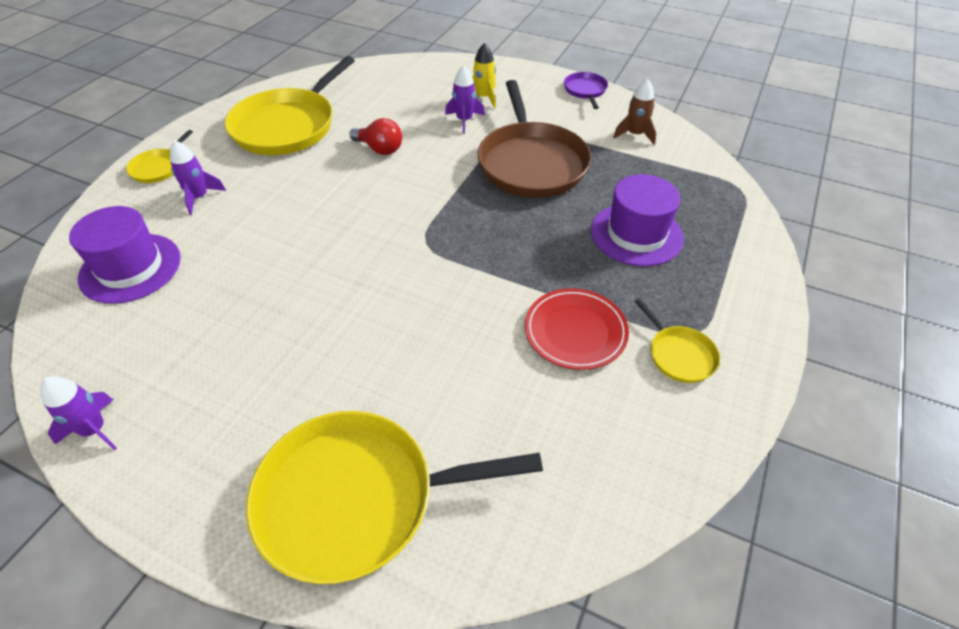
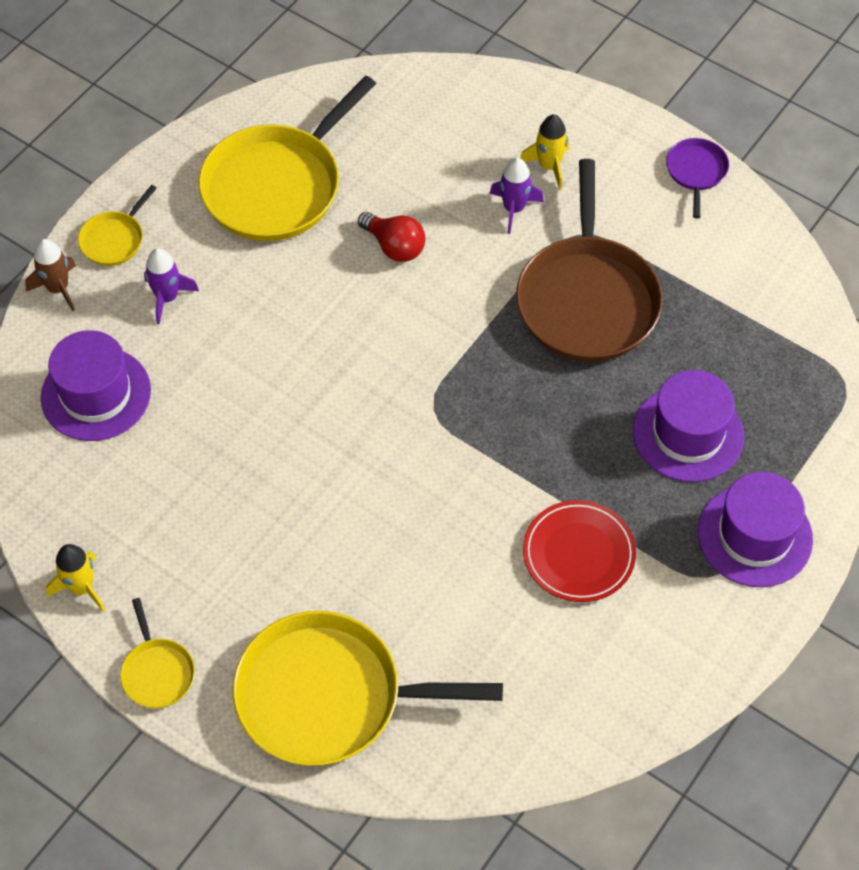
camera: 10 degrees right, 10 degrees up
purple rocket [41,376,117,450] -> yellow rocket [46,544,105,612]
brown rocket [613,79,656,145] -> brown rocket moved to [25,239,76,311]
yellow pan [634,298,720,383] -> yellow pan moved to [120,598,195,708]
none -> purple hat [698,472,813,587]

